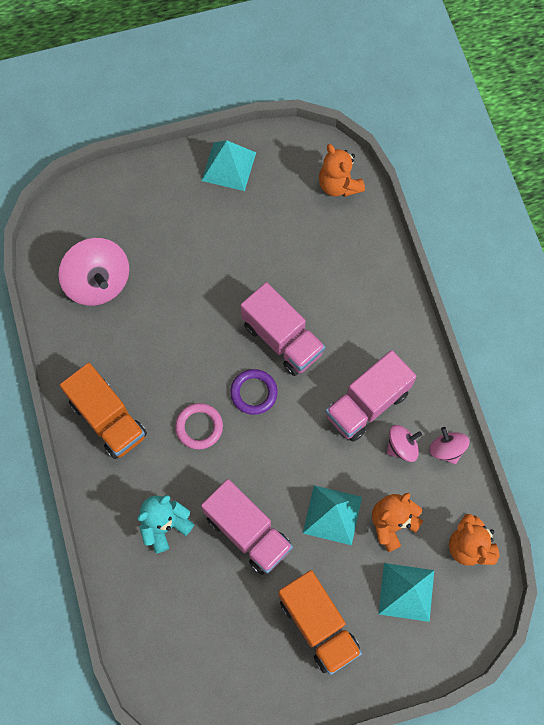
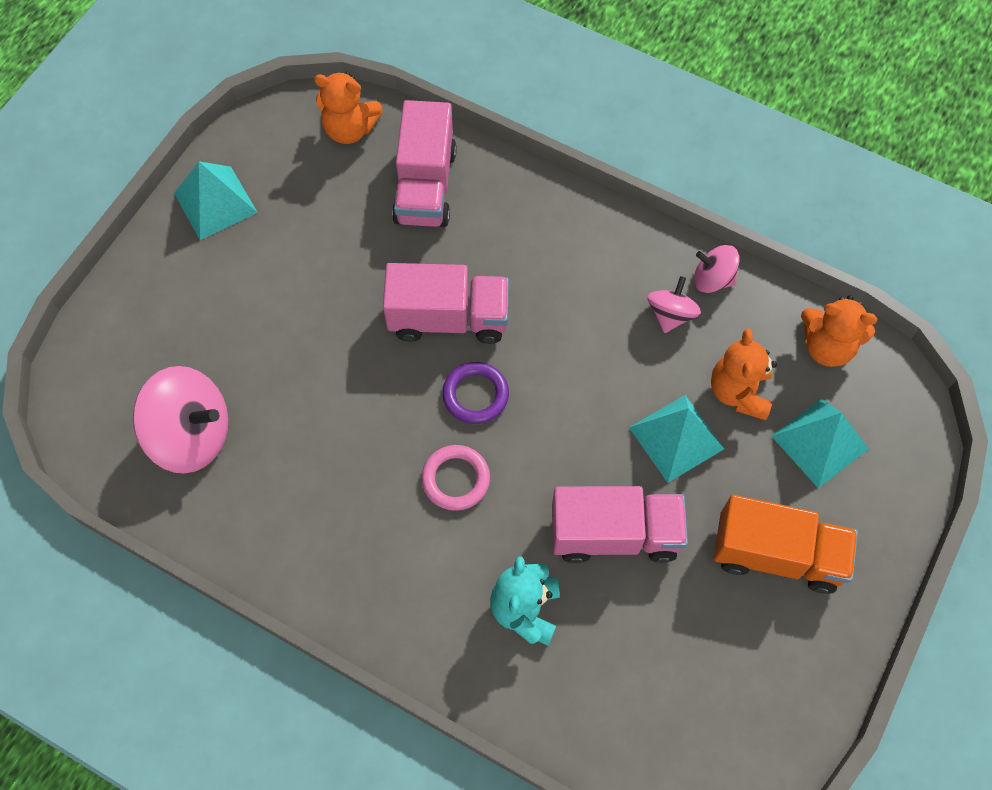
camera: 45 degrees left, 5 degrees down
orange truck [60,363,147,459] -> none
pink truck [326,350,417,442] -> pink truck moved to [392,100,457,227]

